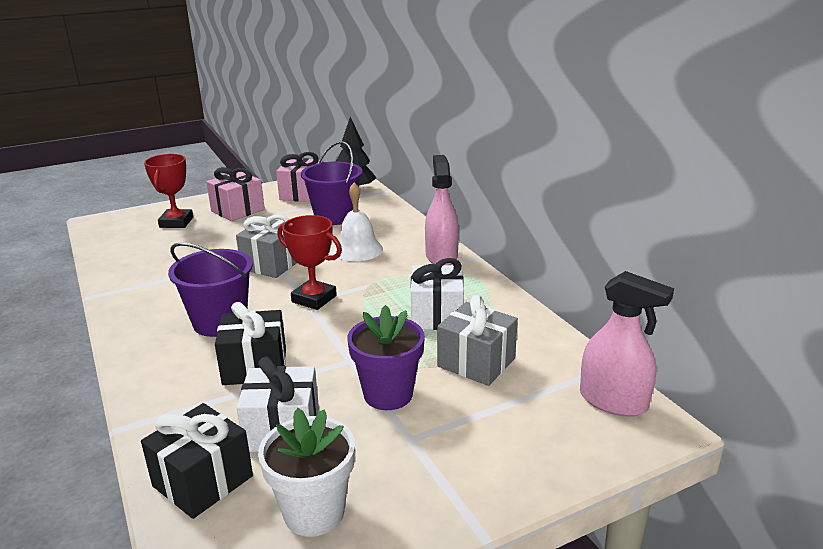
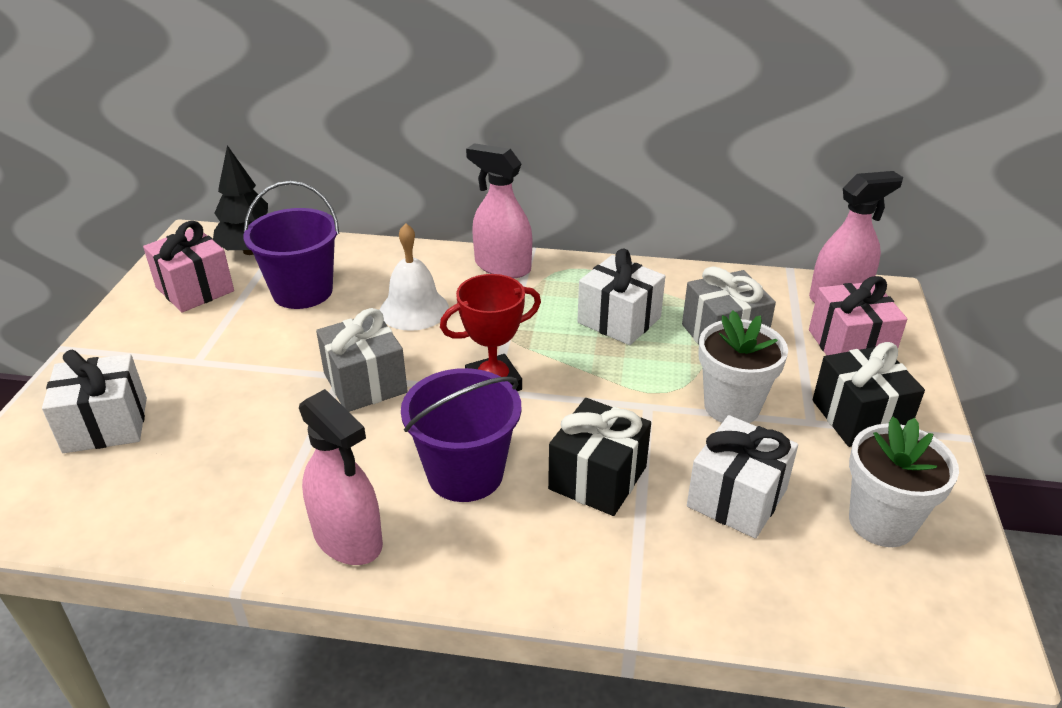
camera: 55 degrees left, 10 degrees up
black gift [141,403,253,519] -> black gift moved to [812,342,925,447]
red trophy [144,154,193,228] -> white gift [42,350,147,453]
pink gift [206,167,265,221] -> pink gift moved to [809,276,907,356]
purple flower pot [347,305,425,410] -> white flower pot [698,310,788,423]
none -> pink spray bottle [299,389,383,565]

